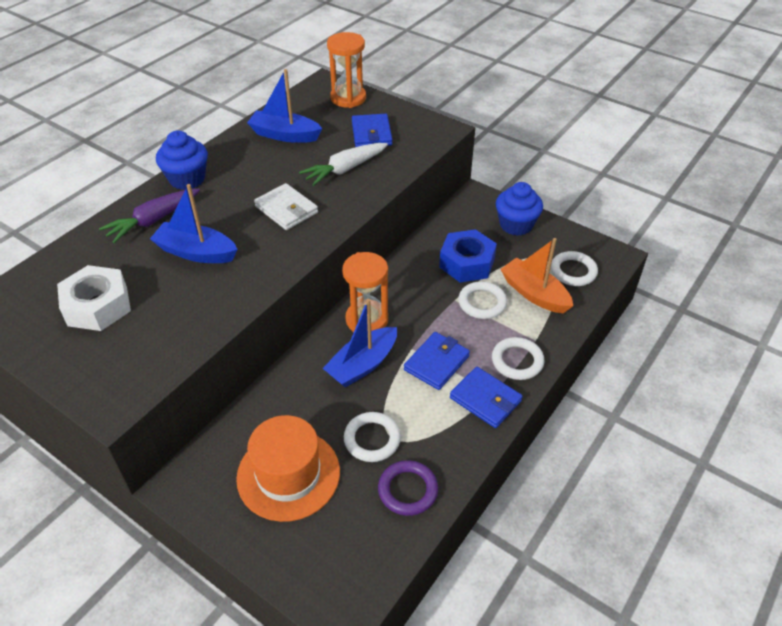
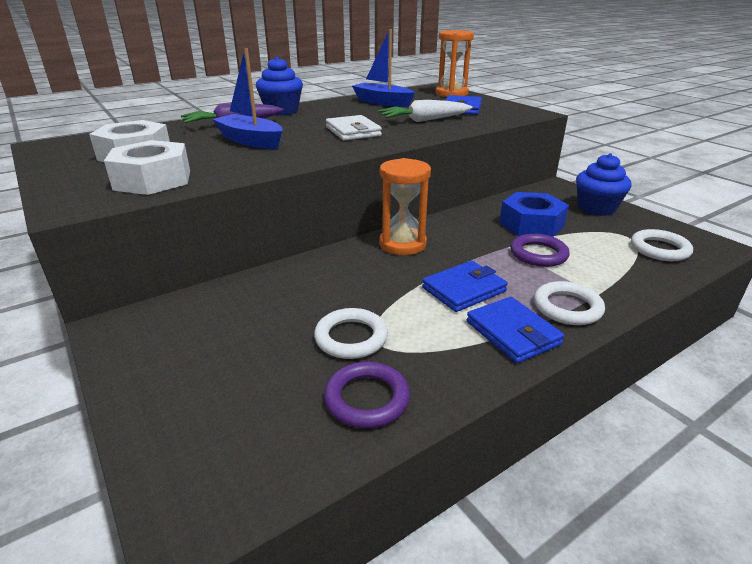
camera: 20 degrees right, 15 degrees down
orange hat [236,415,340,522] -> none
blue boat [322,299,397,388] -> none
white ring [458,281,507,319] -> purple ring [510,234,570,267]
orange boat [500,238,573,314] -> none
none -> white nut [104,140,190,195]

